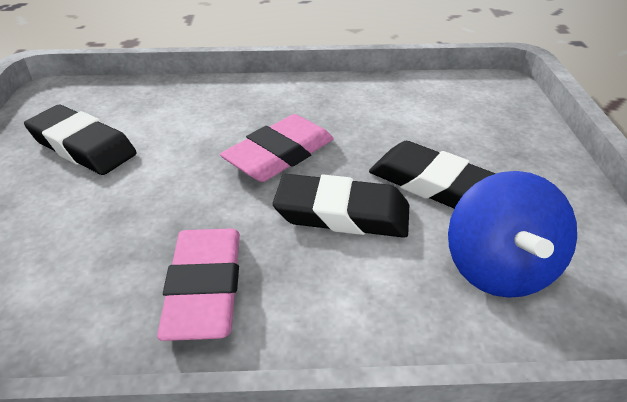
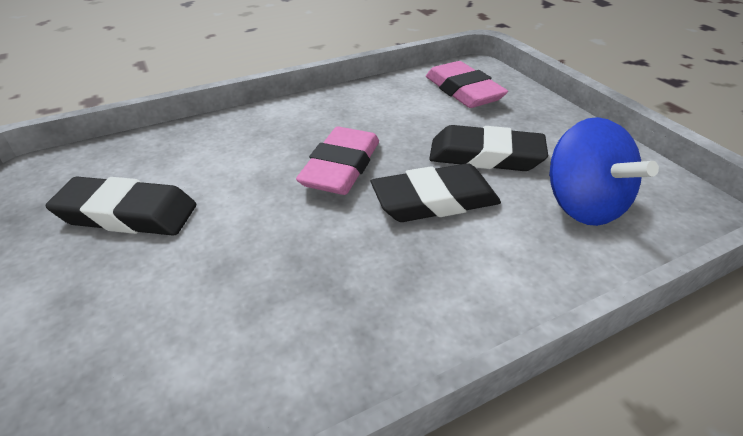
camera: 25 degrees left, 0 degrees up
pink eraser [157,228,240,341] -> pink eraser moved to [426,61,508,108]

